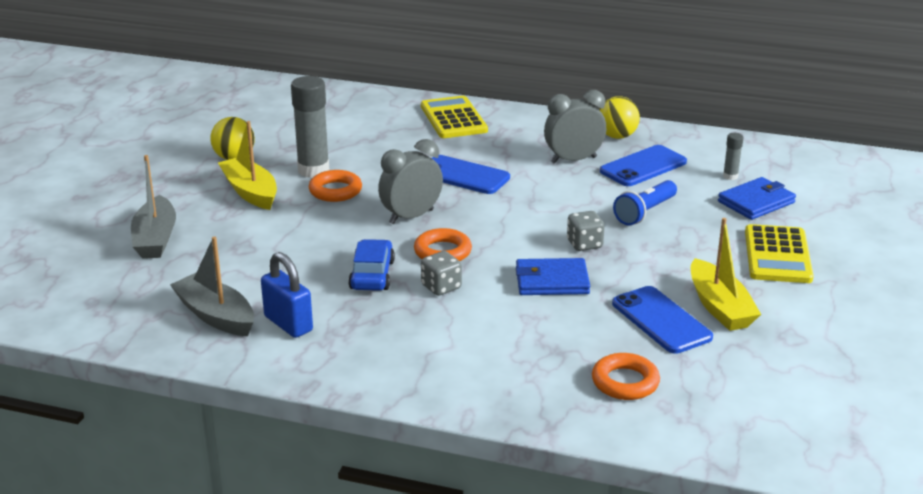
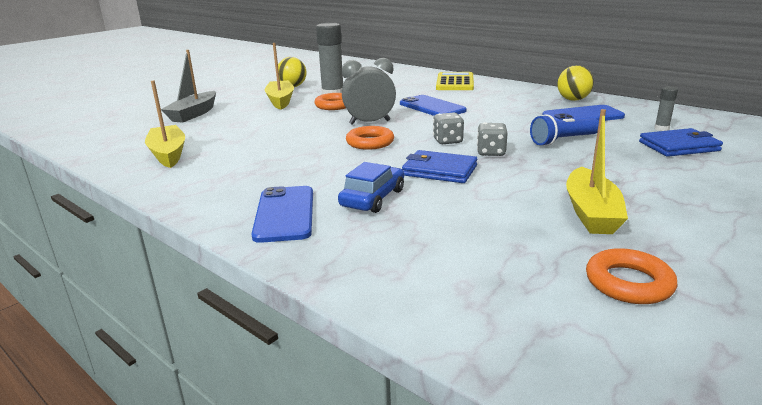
camera: 25 degrees right, 5 degrees down
grey boat [170,236,254,336] -> yellow boat [145,81,185,168]
blue padlock [261,252,313,338] -> none
blue car [348,239,395,291] -> blue car moved to [338,162,404,213]
grey dice [421,251,462,296] -> grey dice moved to [433,113,464,145]
grey clock [544,90,606,164] -> none
orange ring [592,353,660,400] -> orange ring moved to [586,248,677,304]
blue phone [612,286,713,354] -> blue phone moved to [251,186,313,243]
yellow calculator [745,224,814,283] -> none

